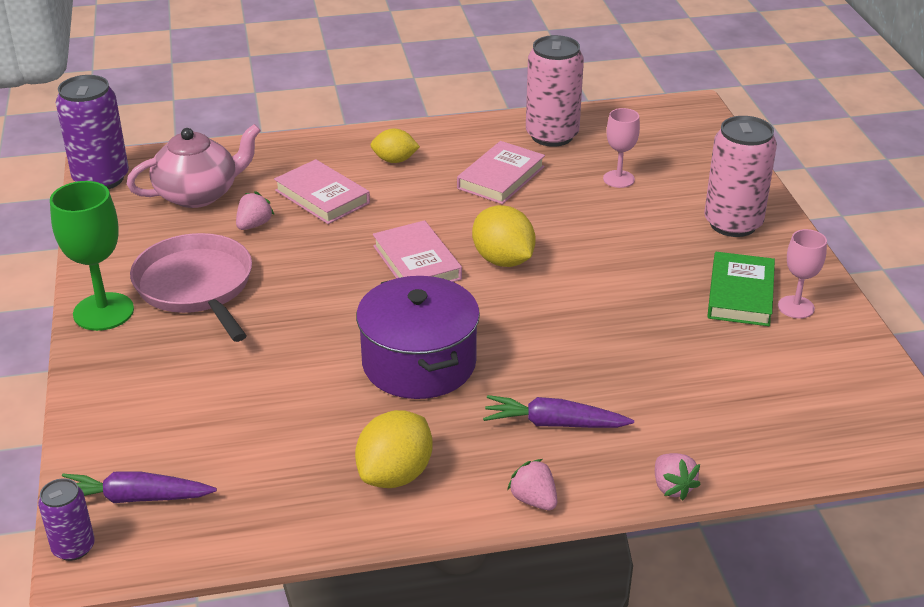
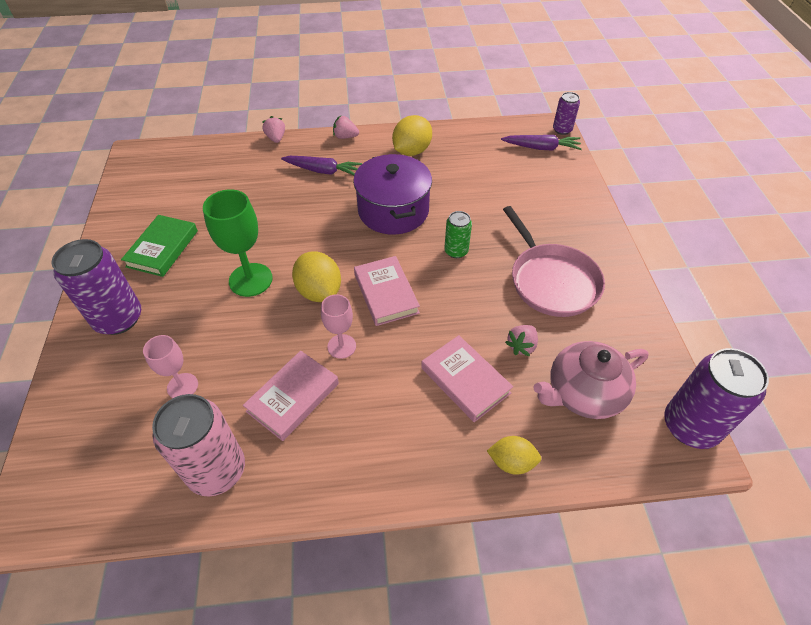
camera: 175 degrees left, 15 degrees up
green goblet [50,181,134,331] -> green goblet moved to [203,189,273,297]
yellow lemon [371,129,420,163] -> yellow lemon moved to [487,436,541,475]
pink strawberry [507,459,557,510] -> pink strawberry turned 135 degrees clockwise [333,116,359,139]
pink can [704,116,777,237] -> purple can [51,239,141,335]
pink goblet [778,229,827,319] -> pink goblet moved to [321,294,356,359]
none -> green can [444,211,472,258]

